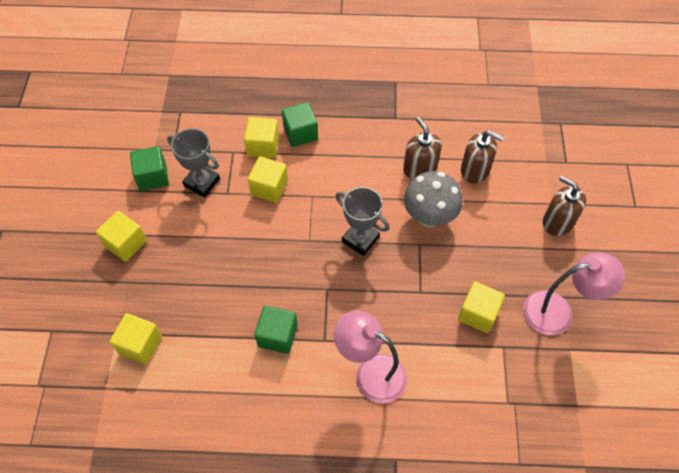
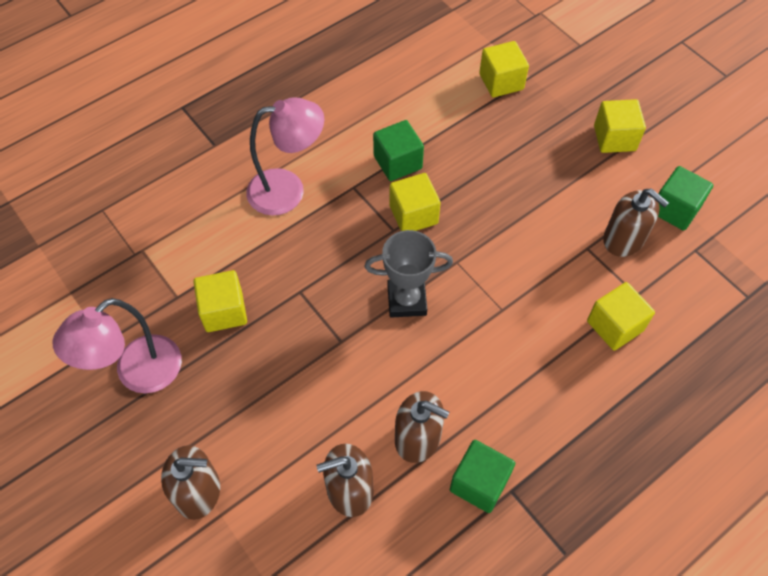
camera: 140 degrees right, 0 degrees up
grey trophy [167,128,220,198] -> brown soap dispenser [603,189,669,257]
yellow cube [248,156,288,203] -> yellow cube moved to [389,173,441,231]
green cube [282,102,318,147] -> green cube moved to [450,440,515,513]
grey mushroom [404,171,462,227] -> none

